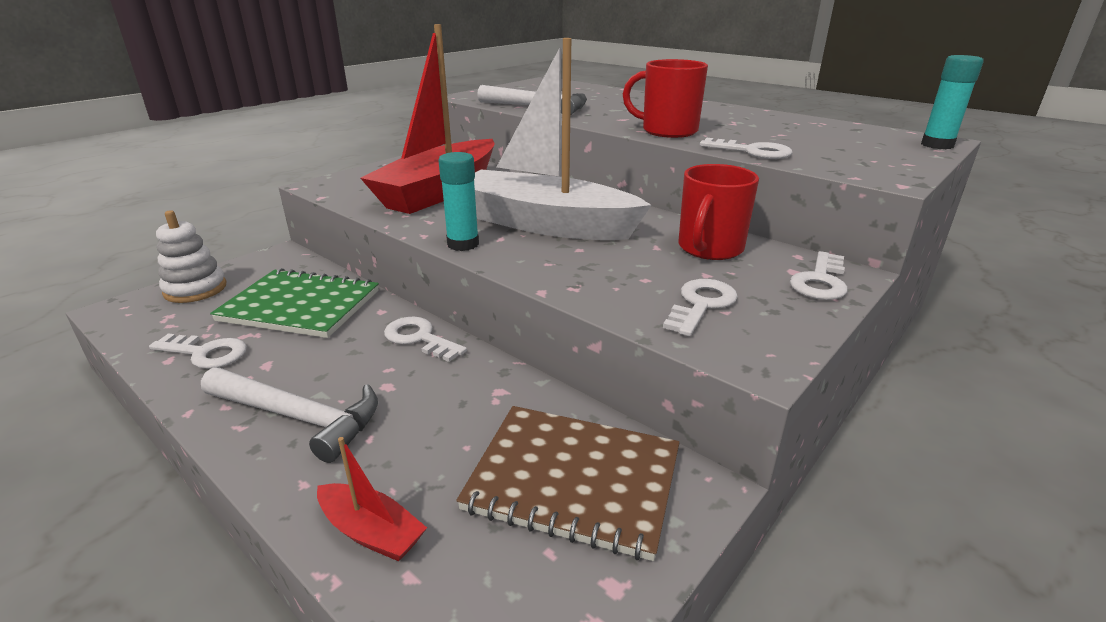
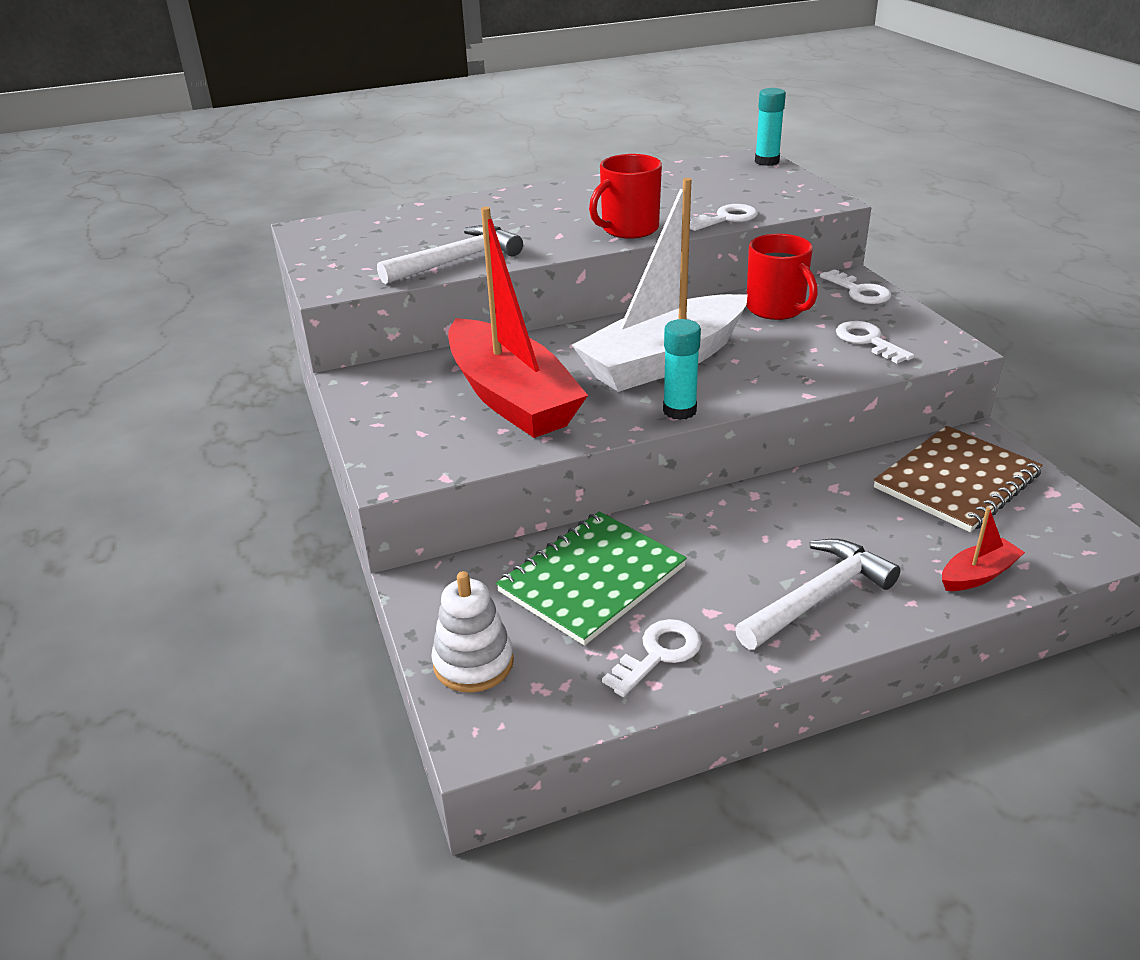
camera: 60 degrees left, 5 degrees up
white key [384,317,467,362] -> none

